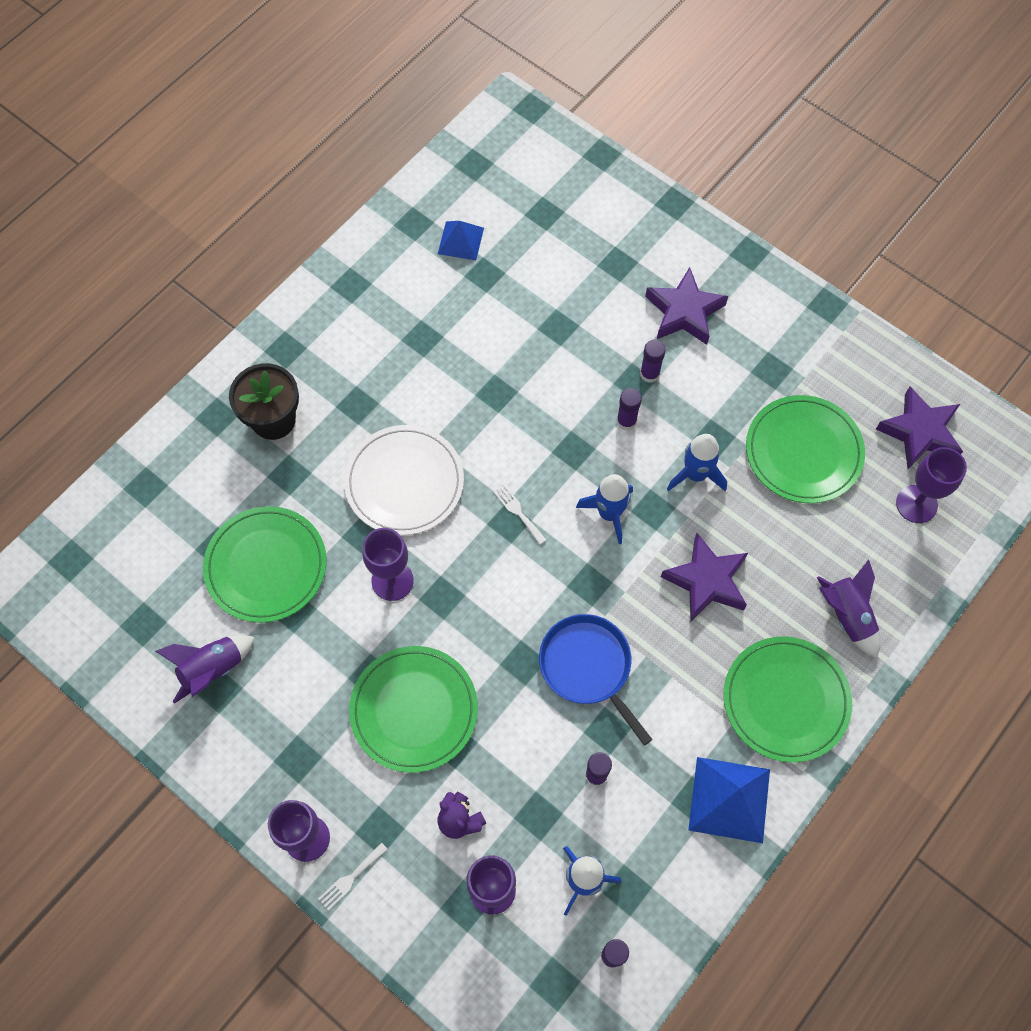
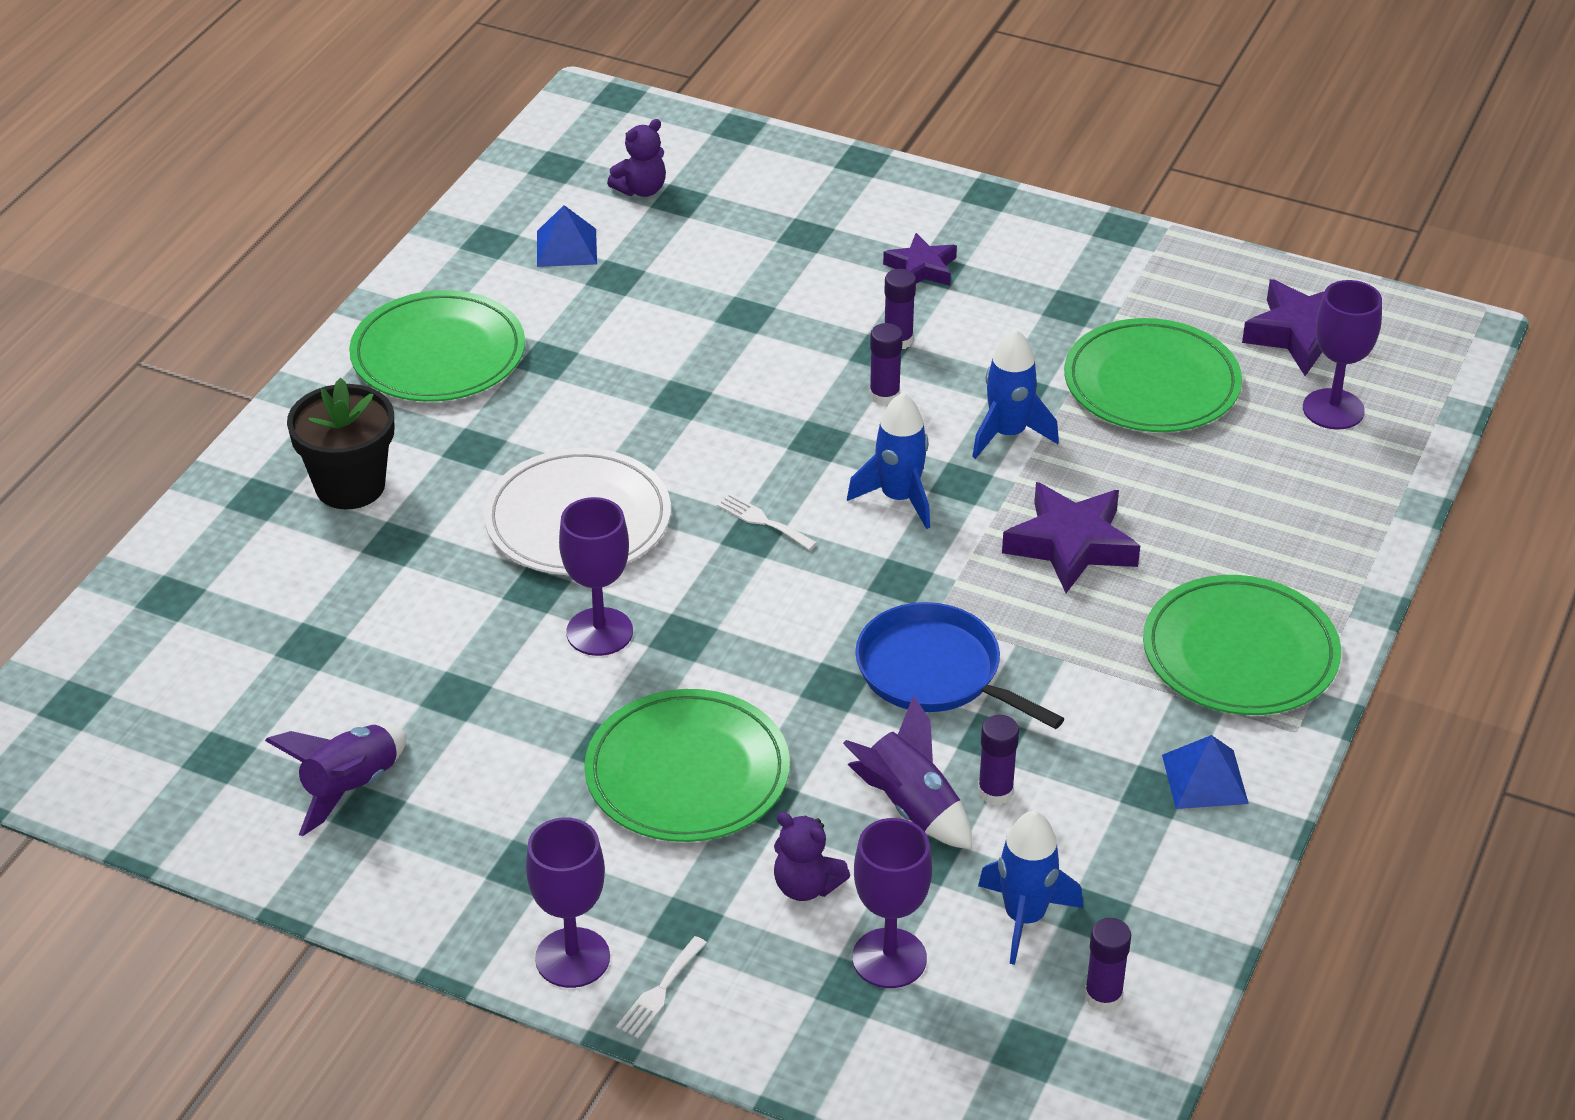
camera: 15 degrees left, 25 degrees down
green plate [203,506,326,623] -> green plate moved to [349,290,525,402]
purple star [645,267,728,345] -> purple star [883,233,957,286], size x0.61
blue pyramid [688,757,770,843] -> blue pyramid [1162,735,1249,809], size x0.63
purple rocket [817,559,880,658] -> purple rocket moved to [843,695,972,849]
none -> purple teddy bear [607,119,666,197]

